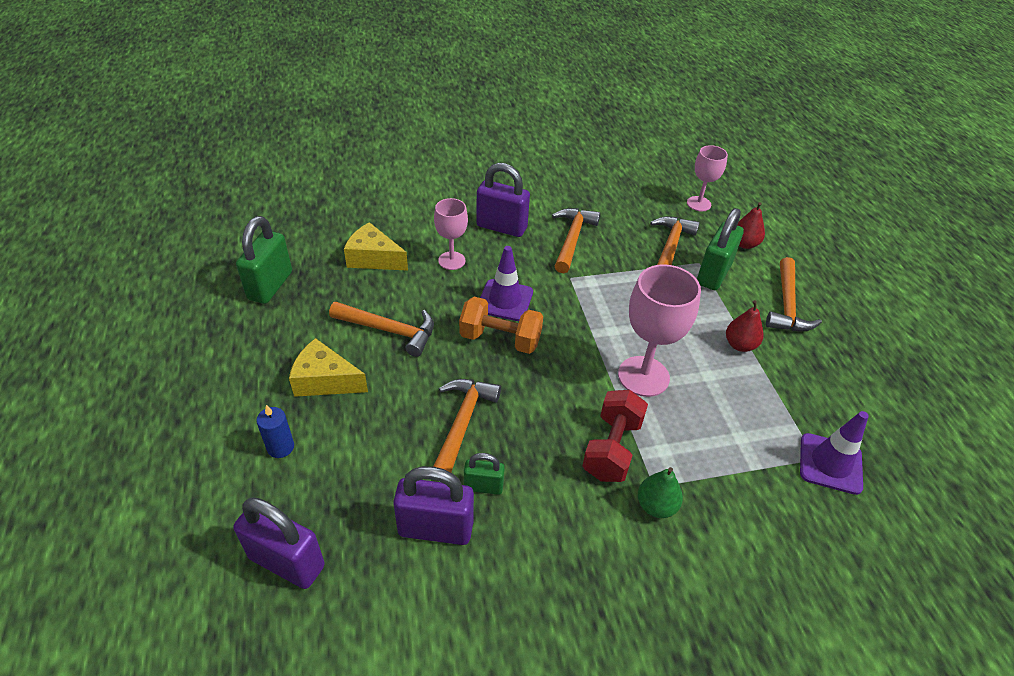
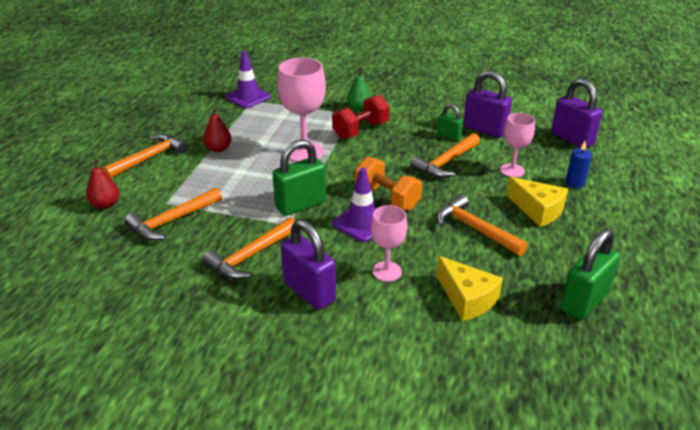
camera: 150 degrees left, 10 degrees down
pink goblet [687,145,728,211] -> pink goblet moved to [500,113,535,177]
green padlock [697,208,744,290] -> green padlock moved to [272,139,326,216]

